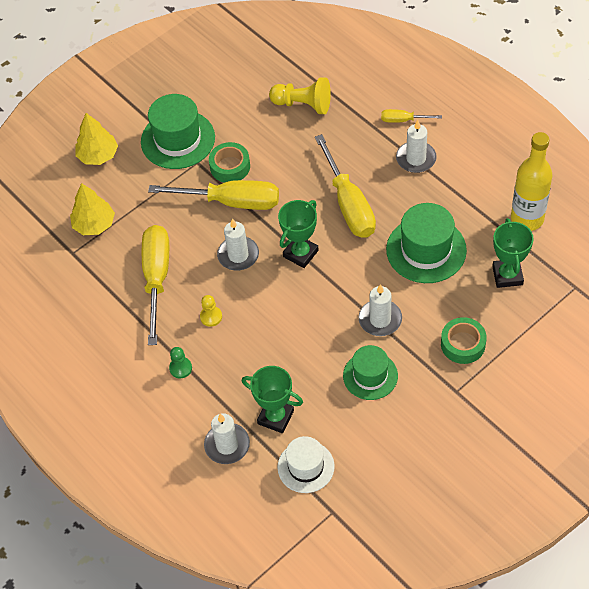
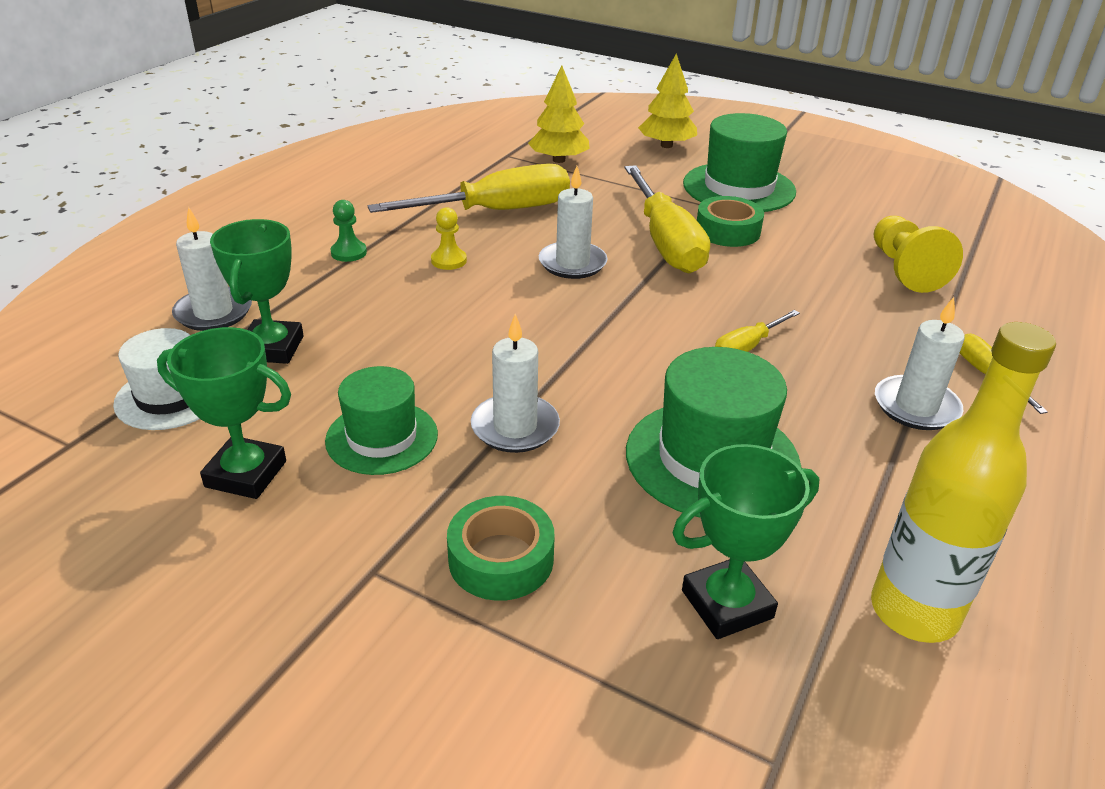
camera: 65 degrees right, 20 degrees down
green trophy [278,200,319,268] -> green trophy moved to [157,327,291,499]
yellow screwdriver [315,134,376,238] -> yellow screwdriver [715,310,800,352], size x0.48

